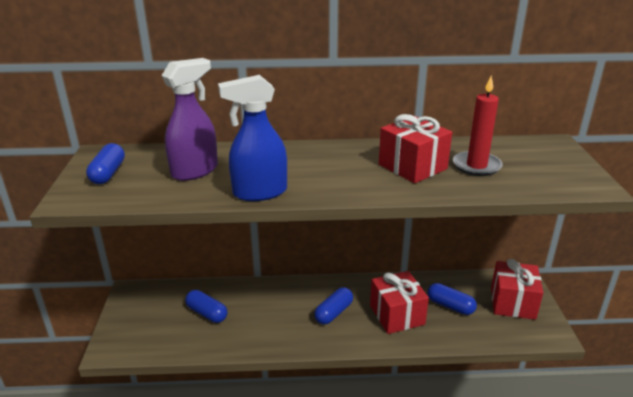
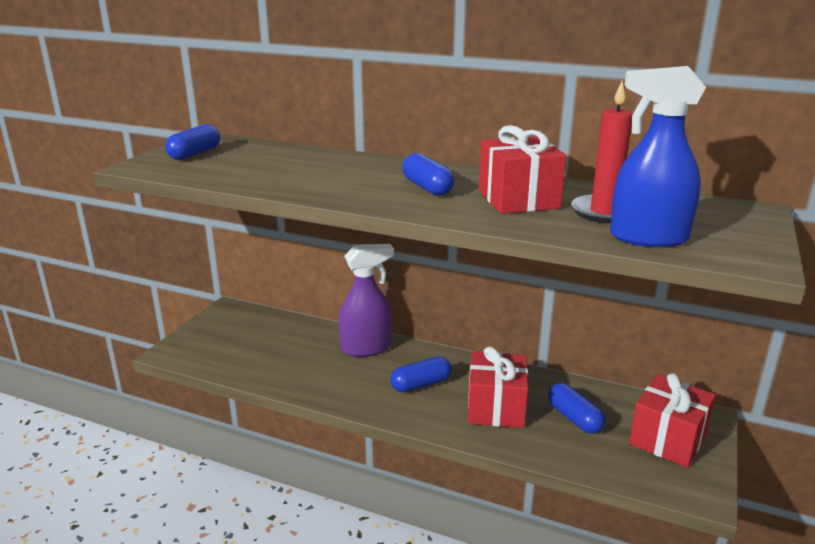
camera: 25 degrees right, 5 degrees down
purple spray bottle [161,58,218,181] -> purple spray bottle moved to [339,244,394,357]
blue capsule [185,290,227,323] -> blue capsule moved to [402,153,454,196]
blue spray bottle [218,75,287,201] -> blue spray bottle moved to [610,66,706,247]

